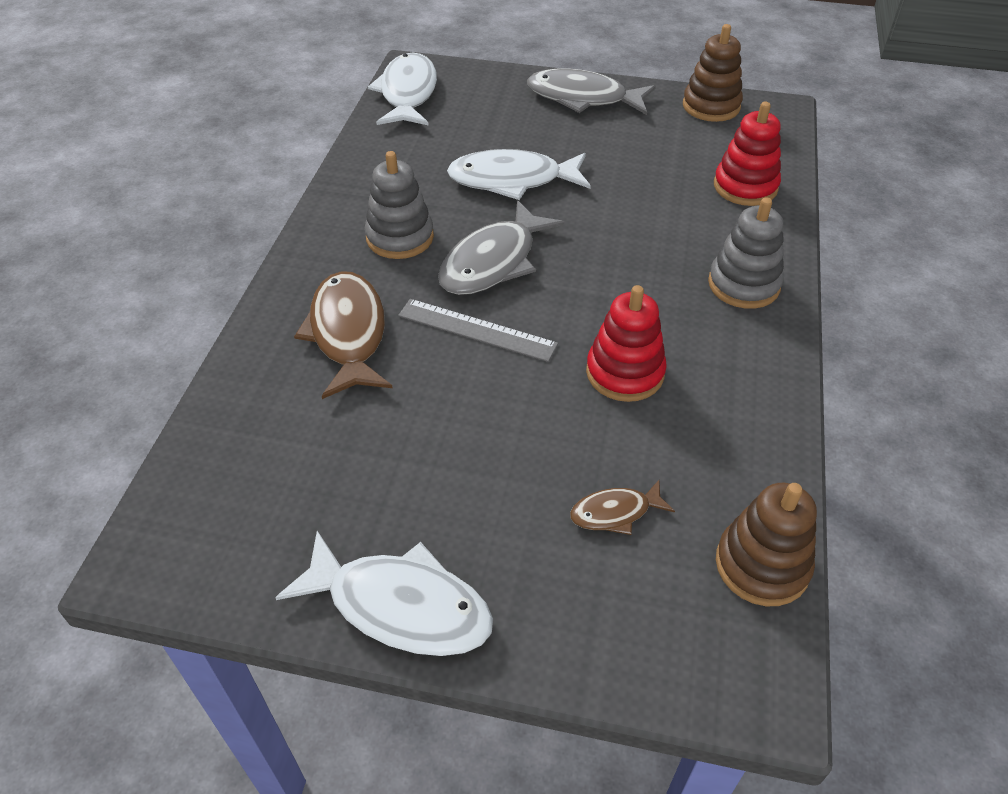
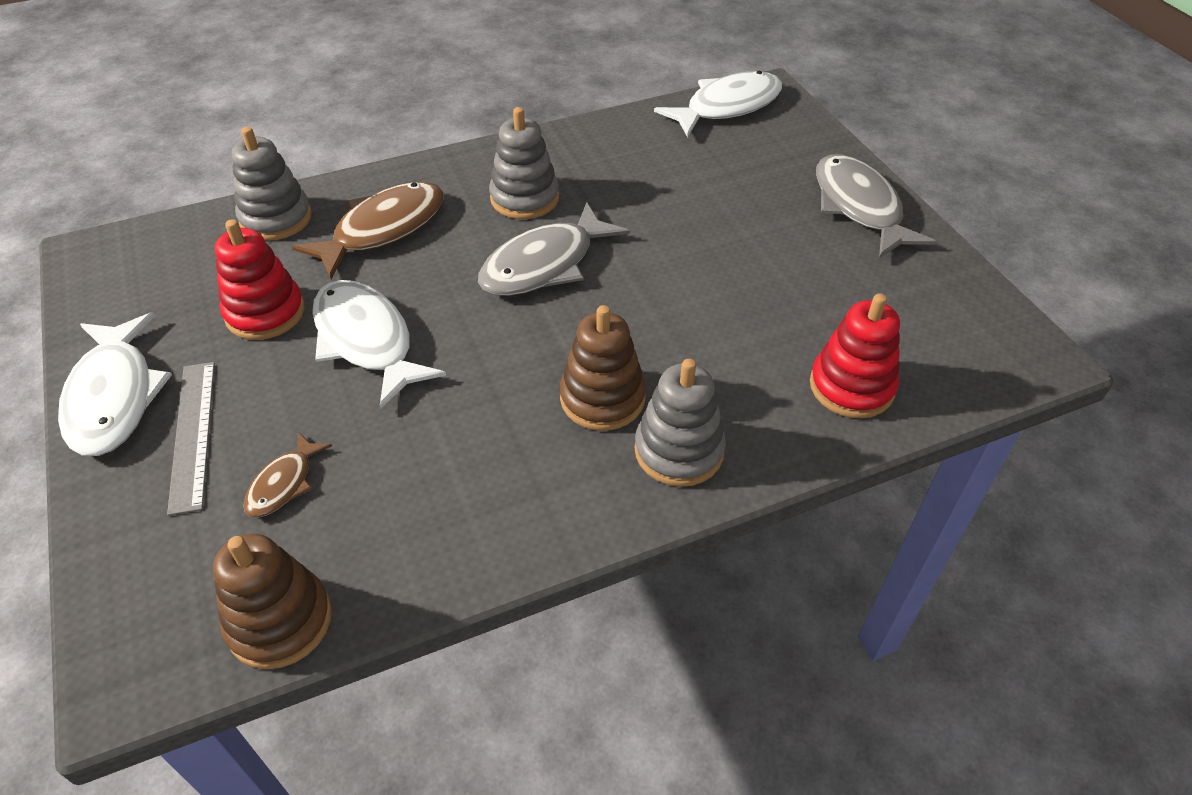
camera: 55 degrees right, 0 degrees up
grey ruler [398,299,558,362] -> grey ruler moved to [167,362,215,516]
grey fish [438,200,565,295] -> grey fish turned 45 degrees counterclockwise [478,202,630,296]
white fish [447,149,591,200] -> white fish moved to [312,280,446,409]
brown fish [570,480,675,535] -> brown fish turned 105 degrees counterclockwise [243,432,332,518]
red stacking toy [586,285,667,402] -> red stacking toy moved to [215,219,304,340]
brown stacking toy [683,24,743,122] -> brown stacking toy moved to [560,305,646,431]
none -> grey stacking toy [232,127,312,241]

